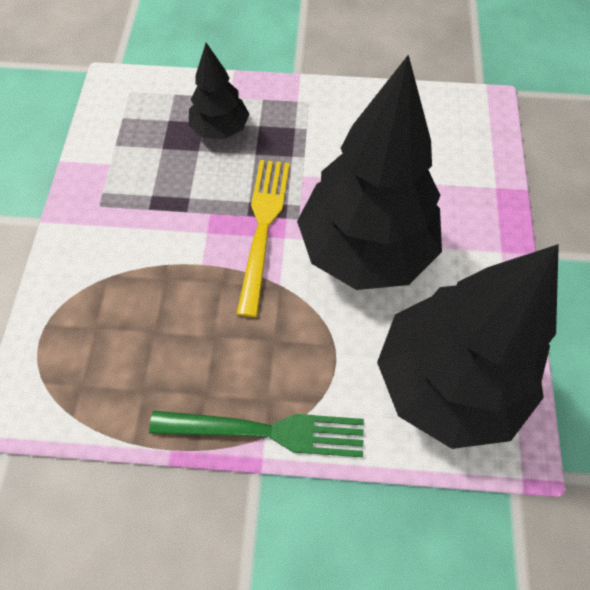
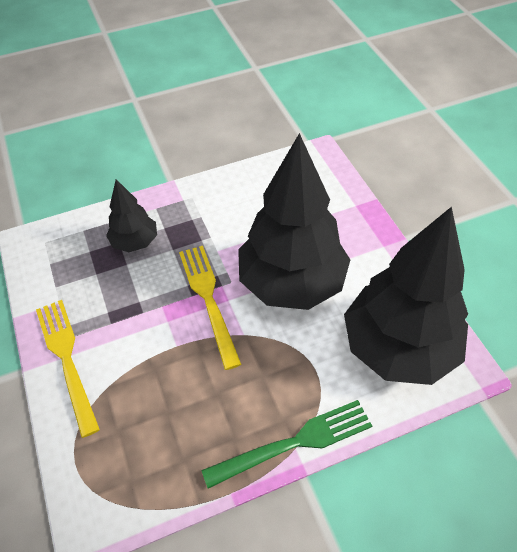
camera: 25 degrees left, 10 degrees down
none -> yellow fork [36,300,100,438]

